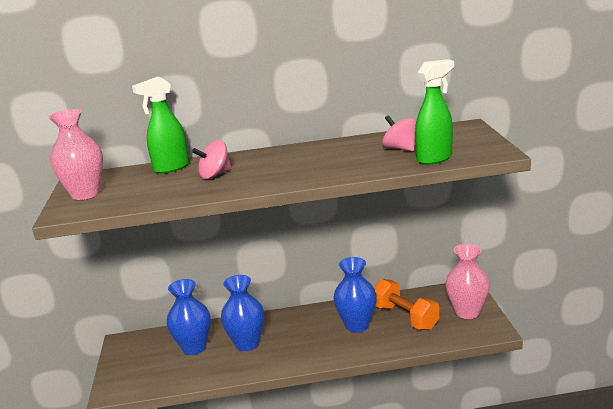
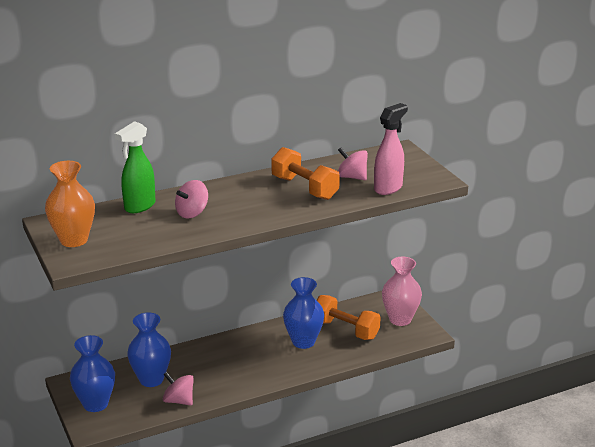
camera: 20 degrees left, 5 degrees up
pink vase [49,109,103,200] -> orange vase [45,161,95,247]
blue vase [221,275,264,351] -> blue vase moved to [70,335,115,412]
green spray bottle [415,59,454,165] -> pink spray bottle [374,103,408,195]
none -> pink spinning top [163,372,194,406]
none -> orange dumbbell [271,147,340,200]

